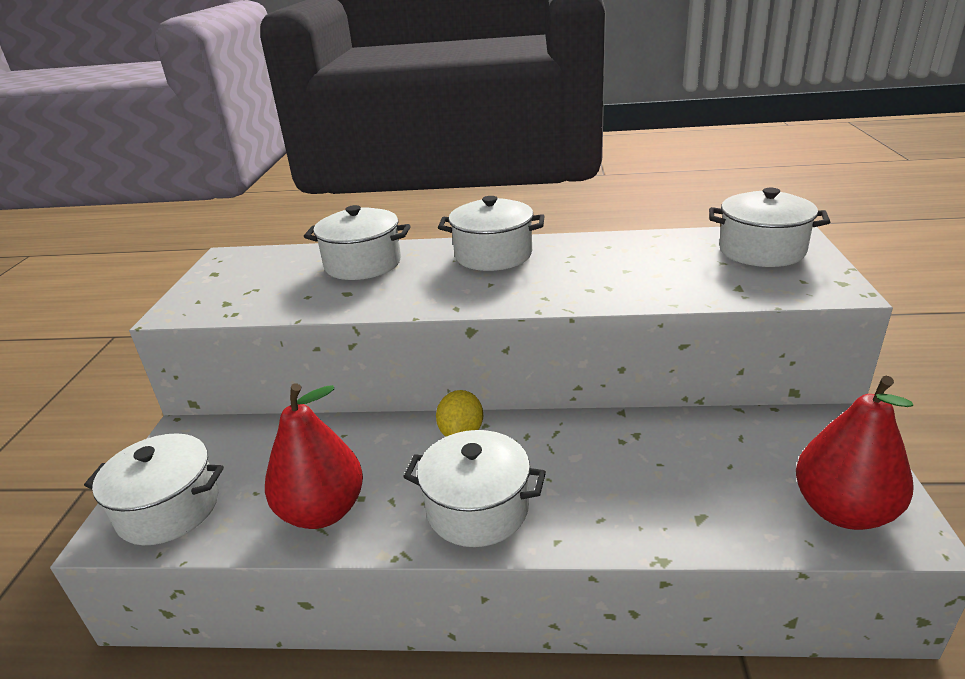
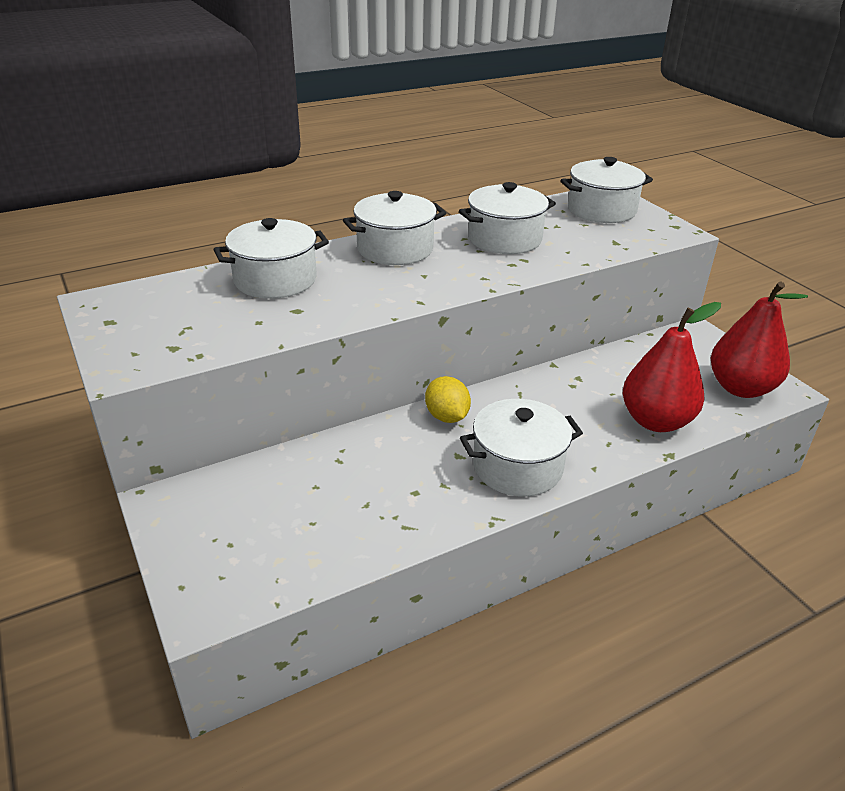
camera: 35 degrees left, 5 degrees up
white pot [84,433,224,545] -> white pot moved to [459,182,556,254]
red pear [265,384,363,529] -> red pear moved to [623,302,721,432]

